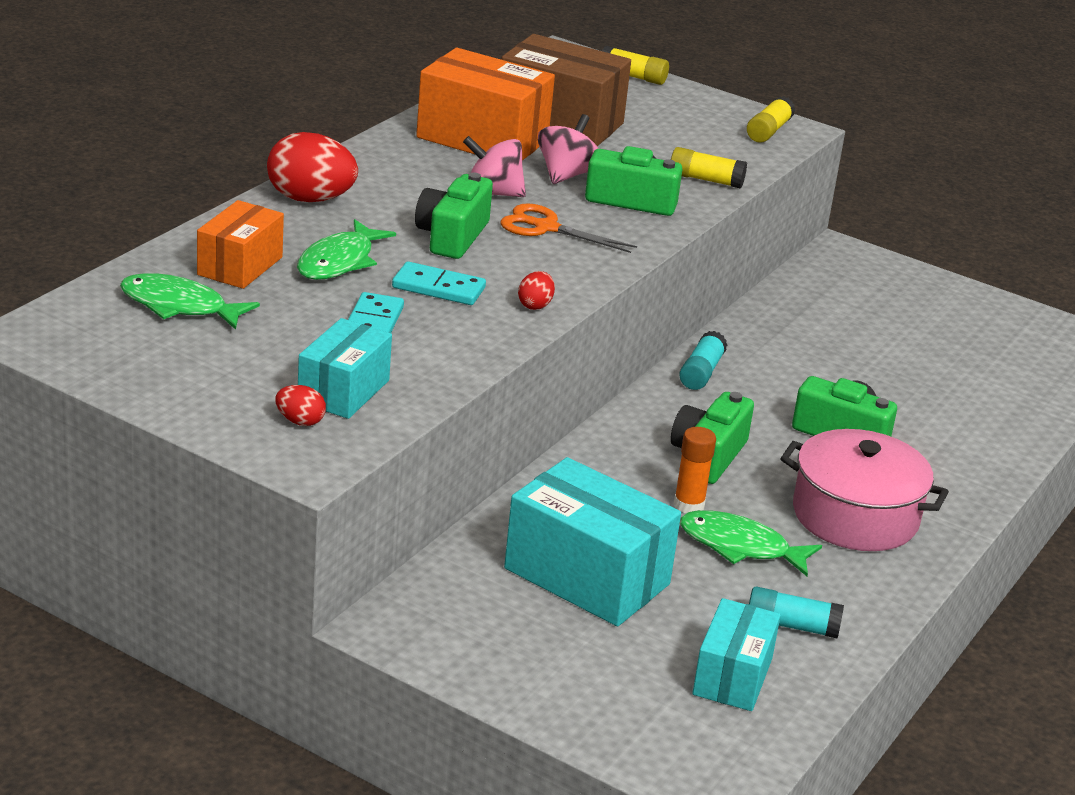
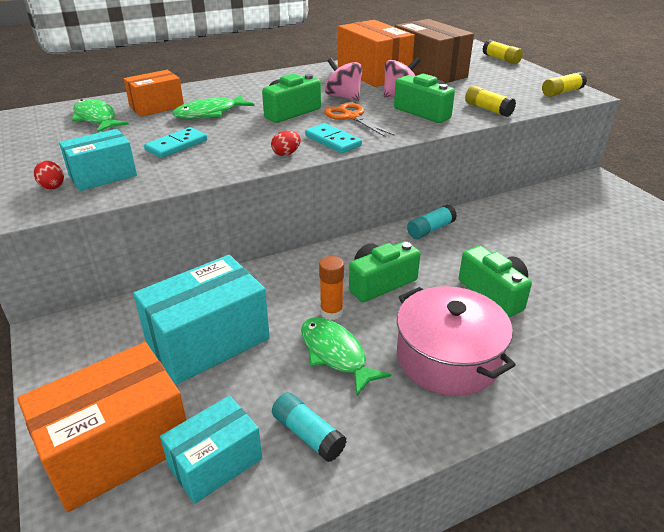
camera: 35 degrees right, 5 degrees up
red egg [267,132,358,202] -> none
turquoise domino [392,262,486,305] -> turquoise domino moved to [305,123,362,153]
turquoise box [504,457,681,626] -> turquoise box turned 75 degrees clockwise [133,255,270,385]
none -> orange box [17,342,187,512]

